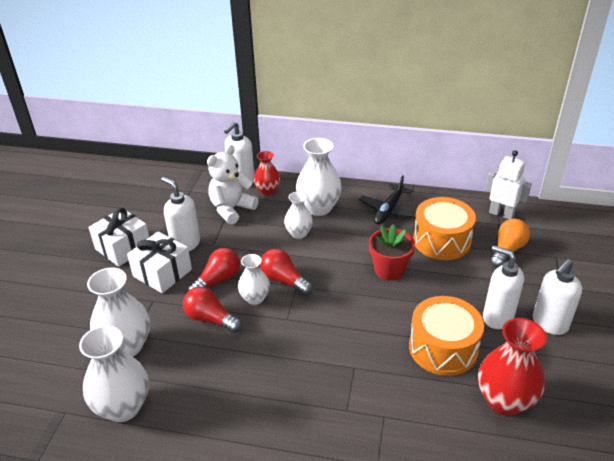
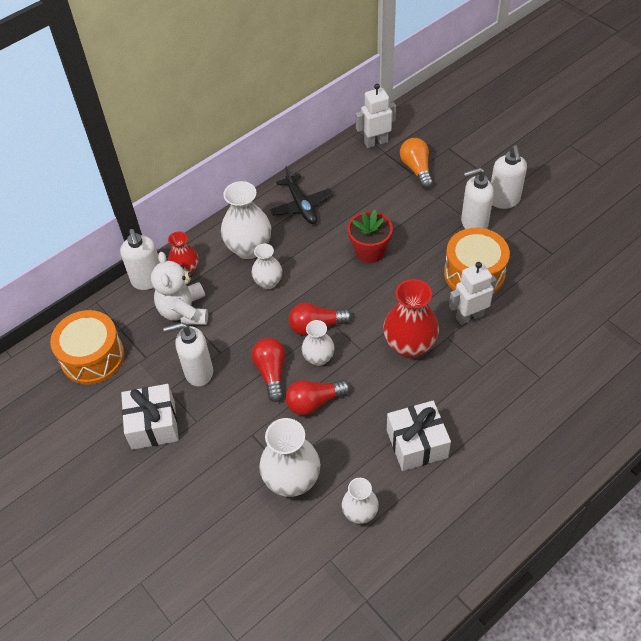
camera: 50 degrees left, 15 degrees up
white vase [79,325,149,422] -> white vase [342,478,379,524], size x0.60
white gift [127,232,192,293] -> white gift moved to [387,401,451,471]
orange drum [413,197,476,260] -> orange drum moved to [50,310,124,385]
red vase [478,318,547,416] -> red vase moved to [383,279,439,358]
none -> white robot [449,262,497,325]

